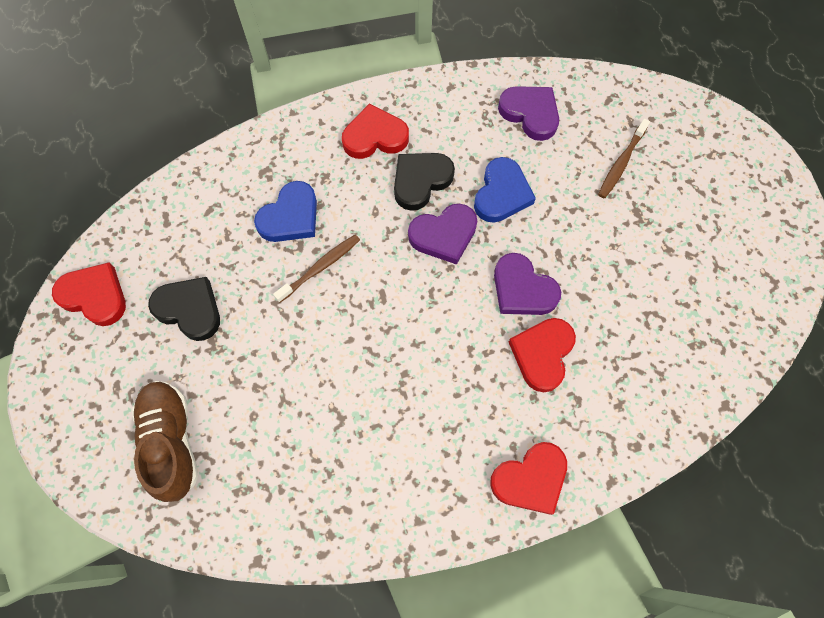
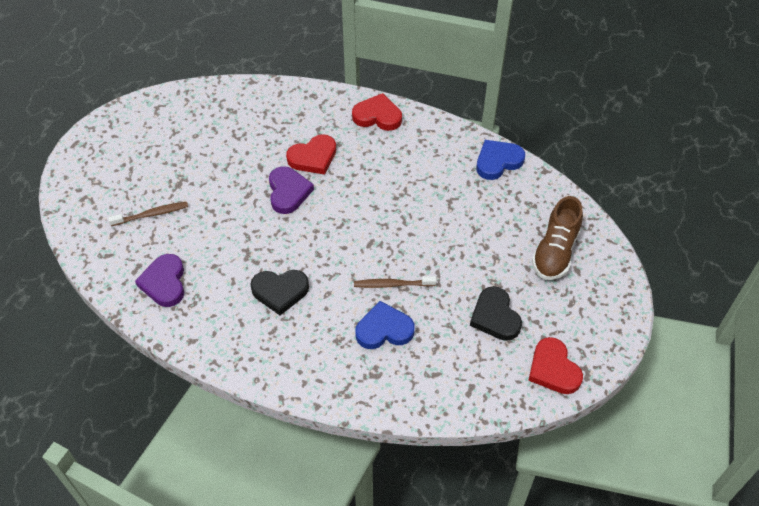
camera: 140 degrees left, 15 degrees down
red heart [342,104,409,159] -> none
purple heart [408,204,477,265] -> none
blue heart [474,157,536,223] -> blue heart moved to [476,140,525,180]

